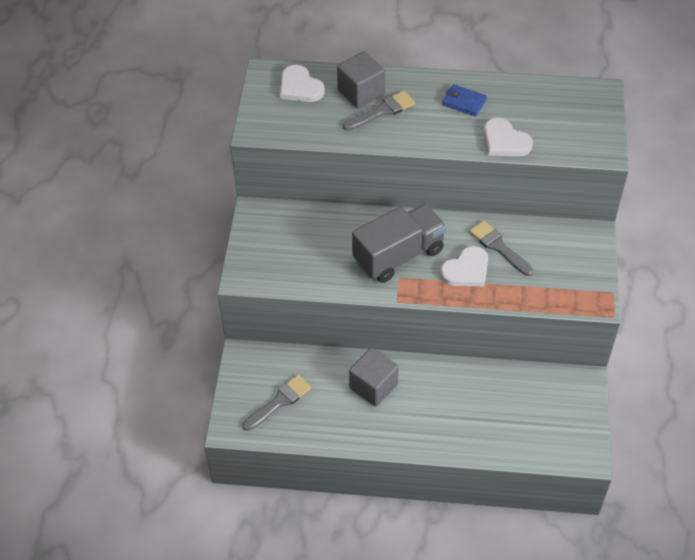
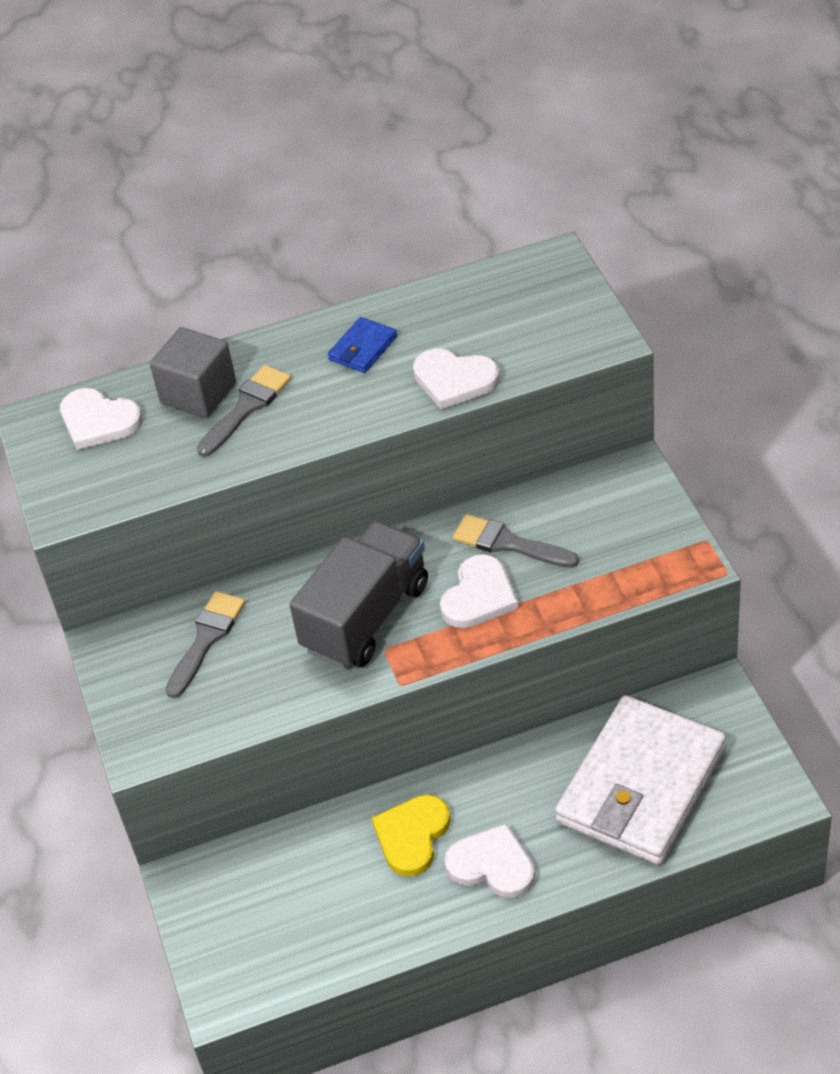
camera: 20 degrees left, 5 degrees down
grey brush [242,375,311,431] -> grey brush moved to [166,591,245,698]
grey cube [349,347,399,406] -> yellow heart [372,795,451,876]
blue wallet [442,84,487,117] -> blue wallet turned 60 degrees counterclockwise [328,317,397,373]
none -> white heart [444,823,535,898]
none -> white wallet [555,695,726,865]

